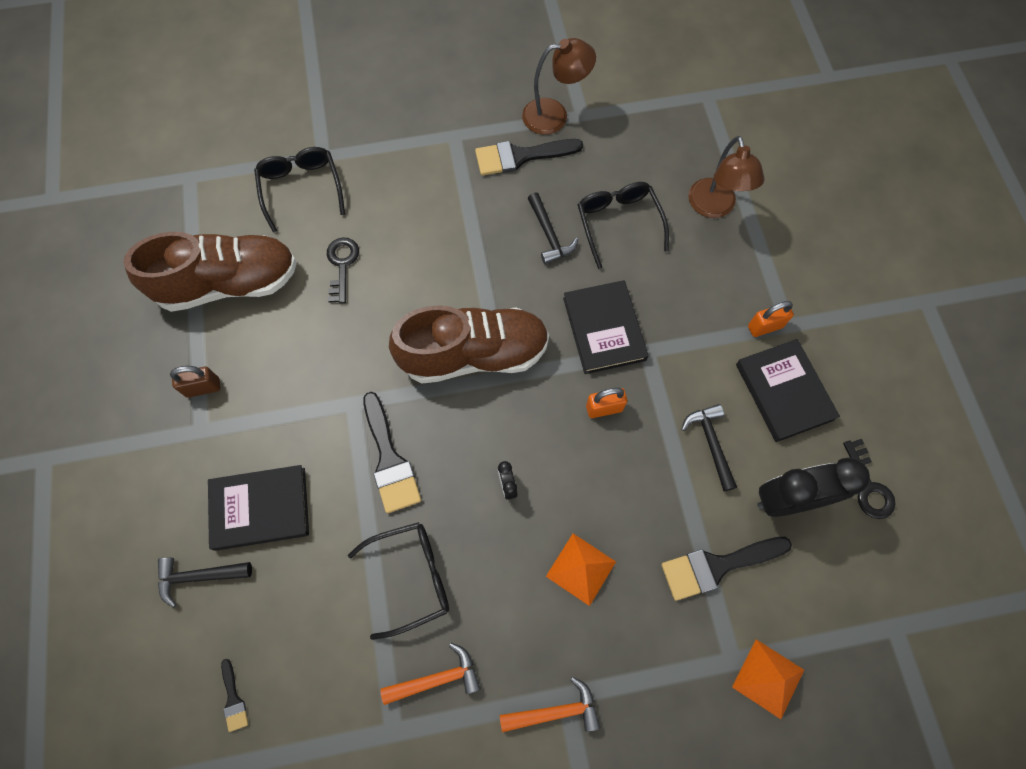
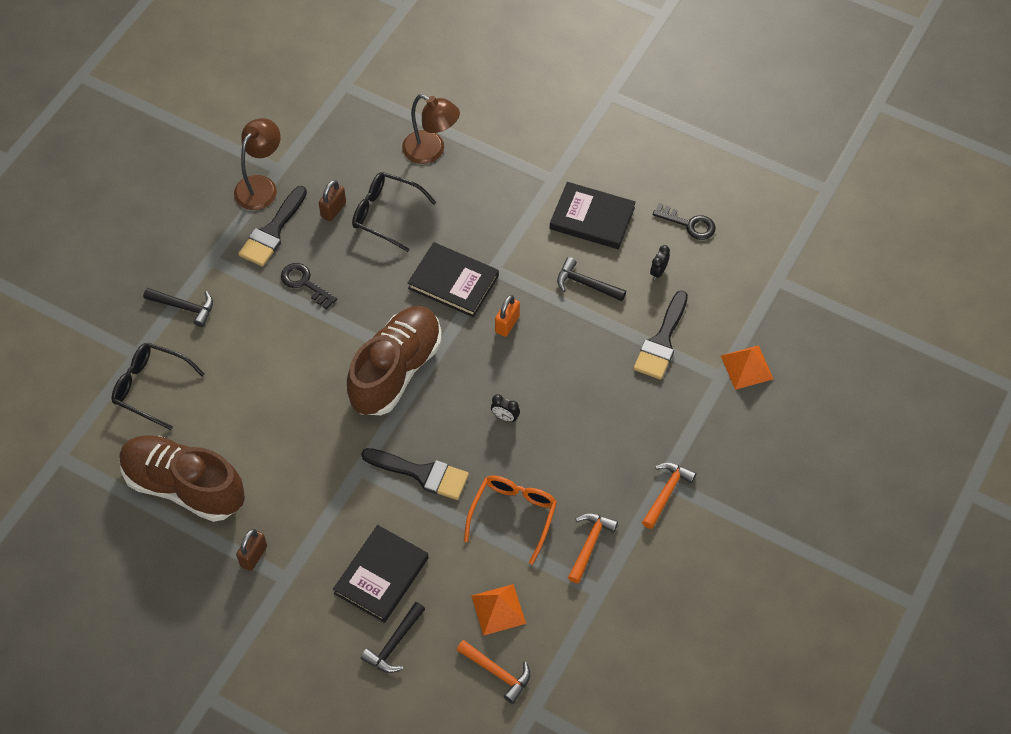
camera: 50 degrees left, 10 degrees down
brown shoe [123,232,297,312] -> brown shoe turned 90 degrees counterclockwise [119,435,245,522]
black brush [221,659,248,732] -> orange hammer [457,640,530,704]
black key [327,237,359,303] -> black key moved to [281,263,337,309]
black glasses [348,522,449,640] -> orange glasses [464,475,557,565]
black hammer [528,193,579,265] -> black hammer moved to [143,288,213,327]
orange pyramid [546,534,616,606] -> orange pyramid moved to [471,584,526,636]
orange padlock [748,301,794,337] -> none
black clock [757,458,870,517] -> black clock [650,245,670,280], size x0.41
none -> brown padlock [319,180,346,221]

